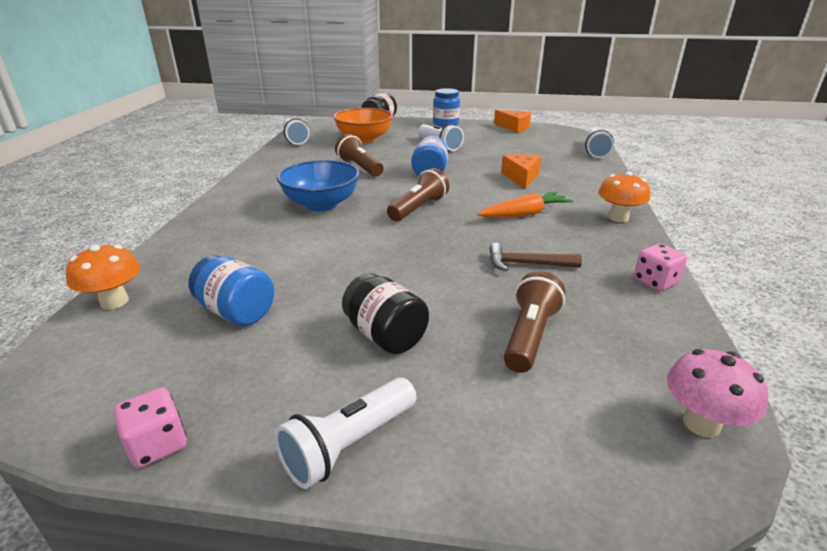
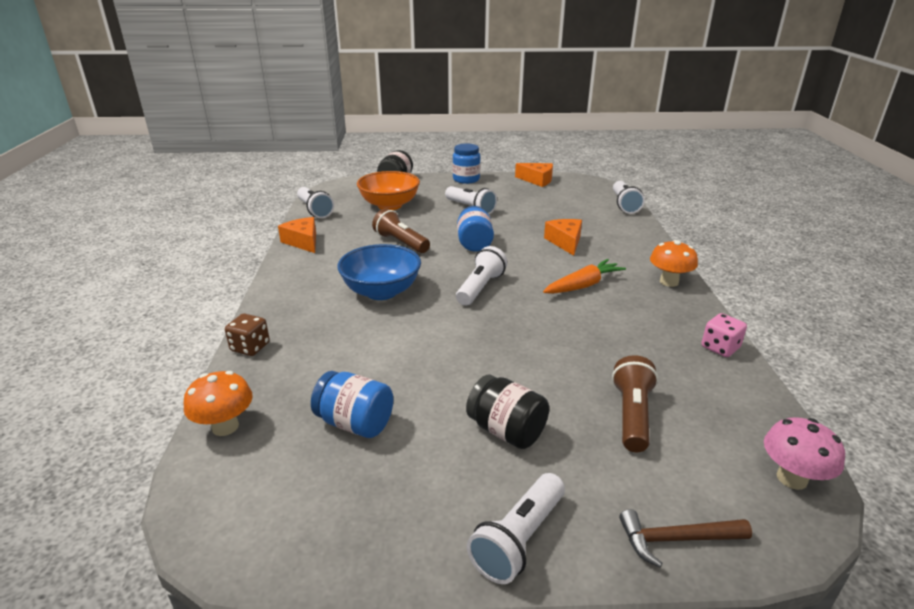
camera: 10 degrees left, 0 degrees up
pink dice [113,387,187,468] -> none
brown flashlight [387,168,449,221] -> white flashlight [456,246,507,306]
brown hammer [489,243,582,271] -> brown hammer moved to [619,509,752,567]
none -> brown dice [225,313,270,356]
none -> orange cheese [278,217,316,253]

